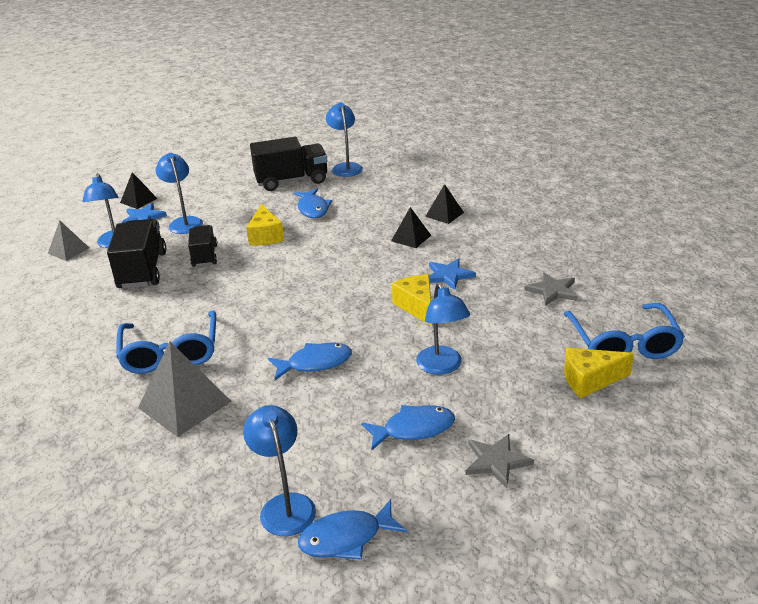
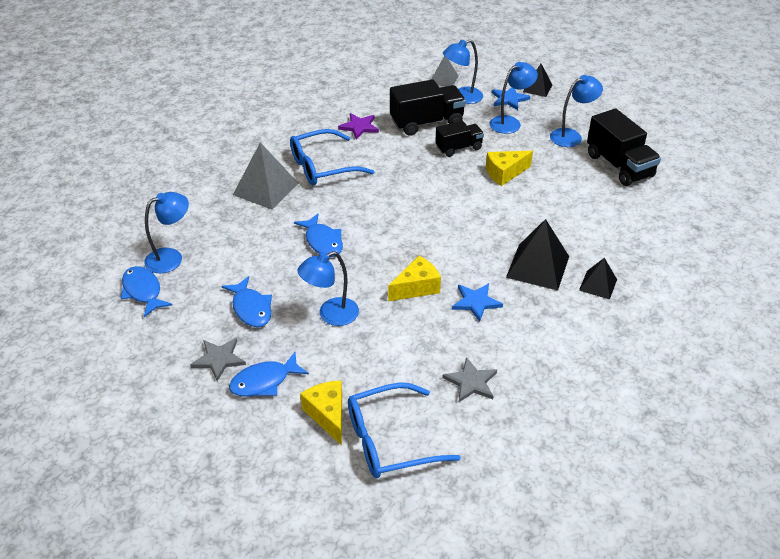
camera: 75 degrees right, 10 degrees up
blue fish [293,189,332,218] -> blue fish moved to [229,352,309,397]
blue lamp [326,102,363,177] -> blue lamp moved to [550,75,603,147]
black pyramid [391,207,431,248] -> black pyramid [506,219,569,291], size x1.72
none -> purple star [338,113,379,139]

